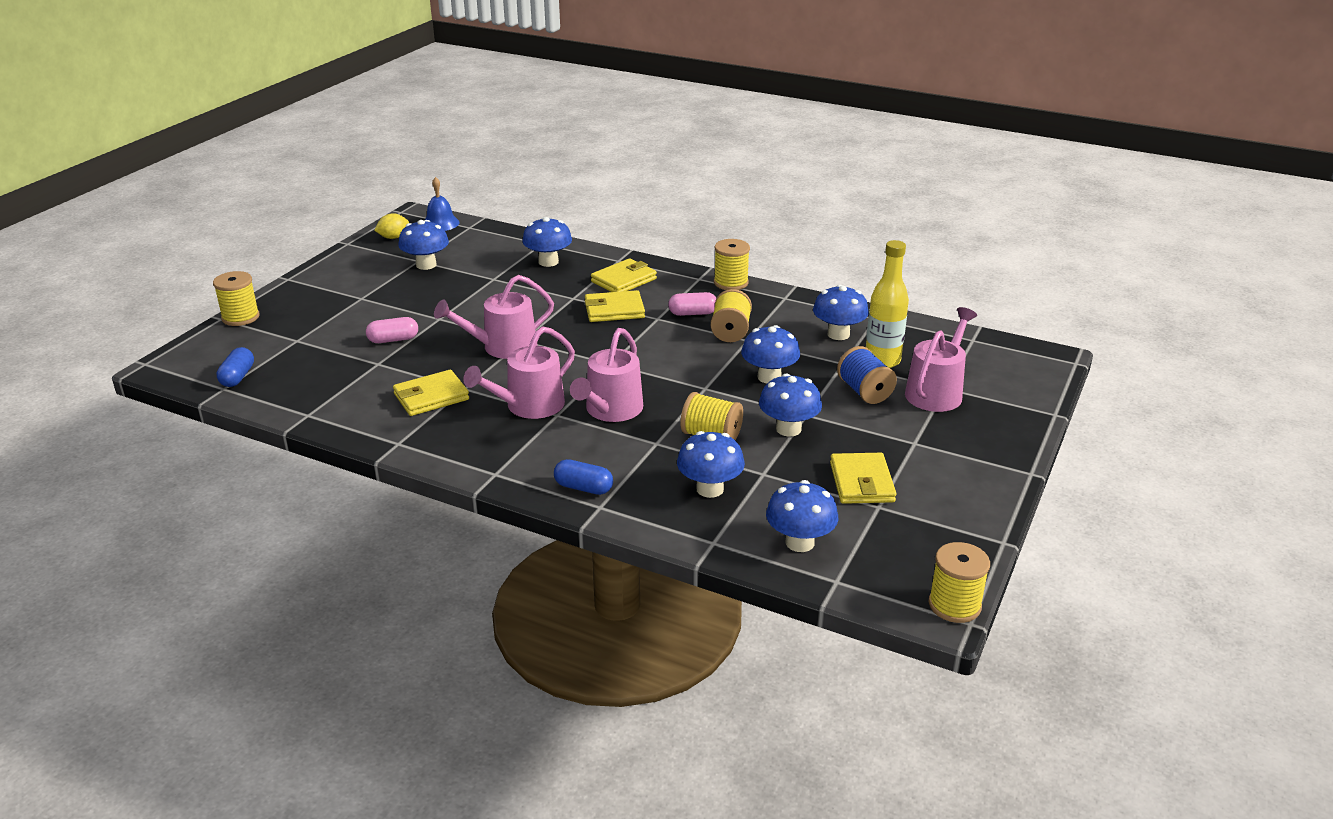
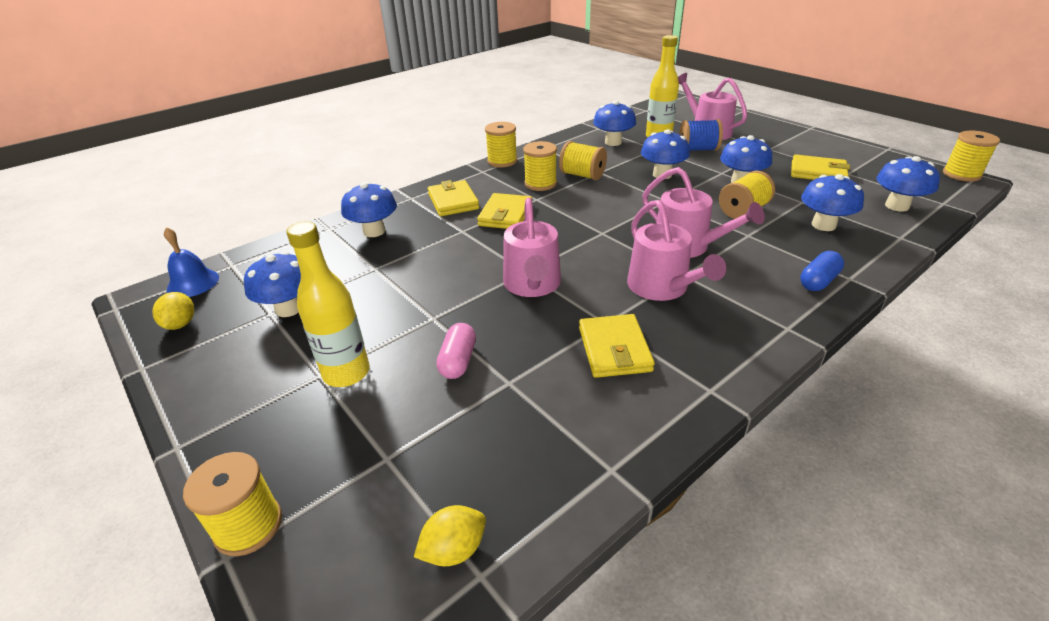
camera: 65 degrees left, 5 degrees up
blue capsule [217,347,254,387] -> yellow lemon [414,505,486,566]
pink capsule [668,292,716,316] -> yellow spool [523,141,557,191]
none -> yellow bottle [286,221,370,387]

